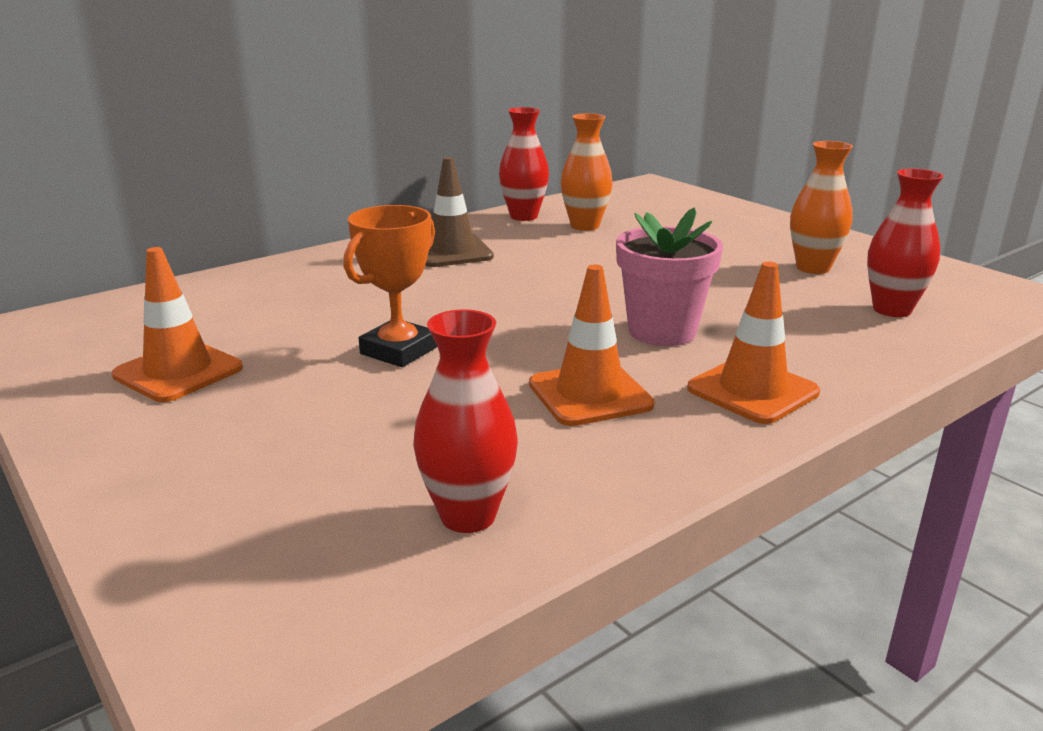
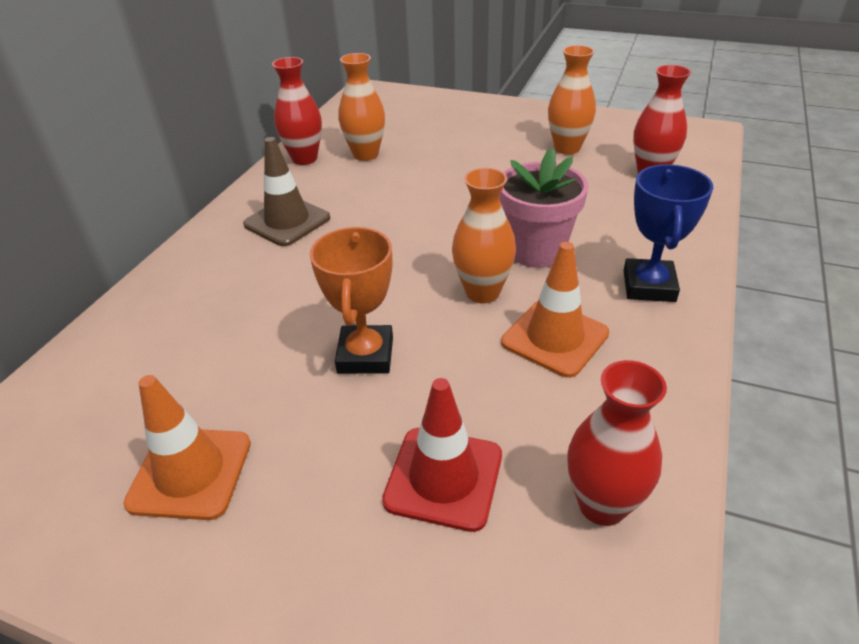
camera: 30 degrees left, 15 degrees up
orange traffic cone [687,262,820,424] -> blue trophy [623,164,713,302]
none -> red traffic cone [382,378,502,532]
none -> orange vase [452,168,516,303]

